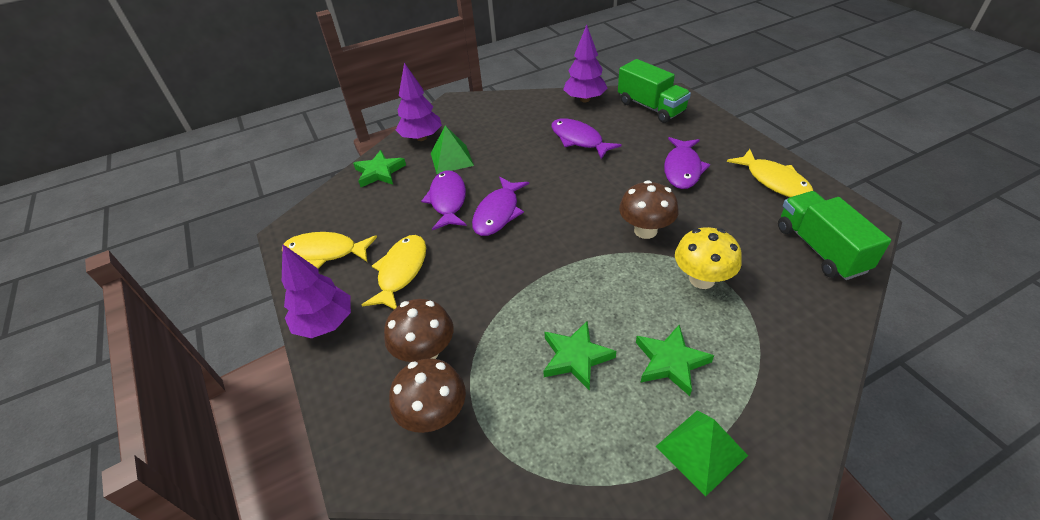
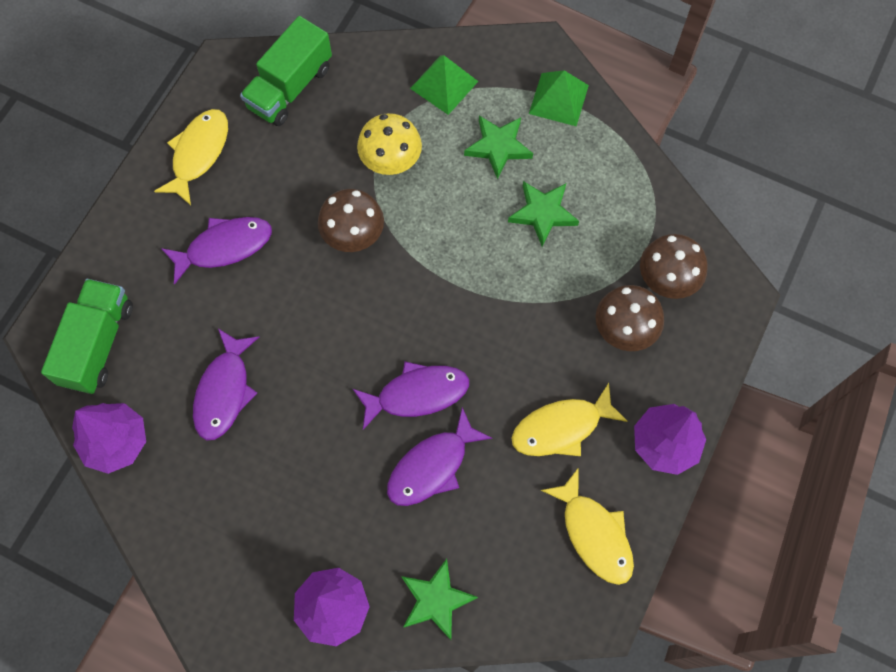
camera: 130 degrees left, 25 degrees up
green pyramid [431,125,474,174] -> green pyramid moved to [410,55,478,115]

